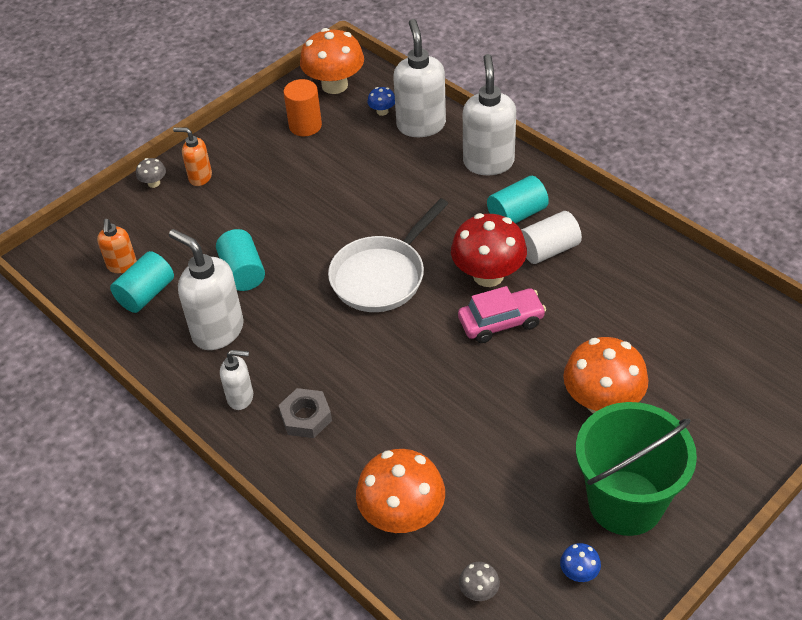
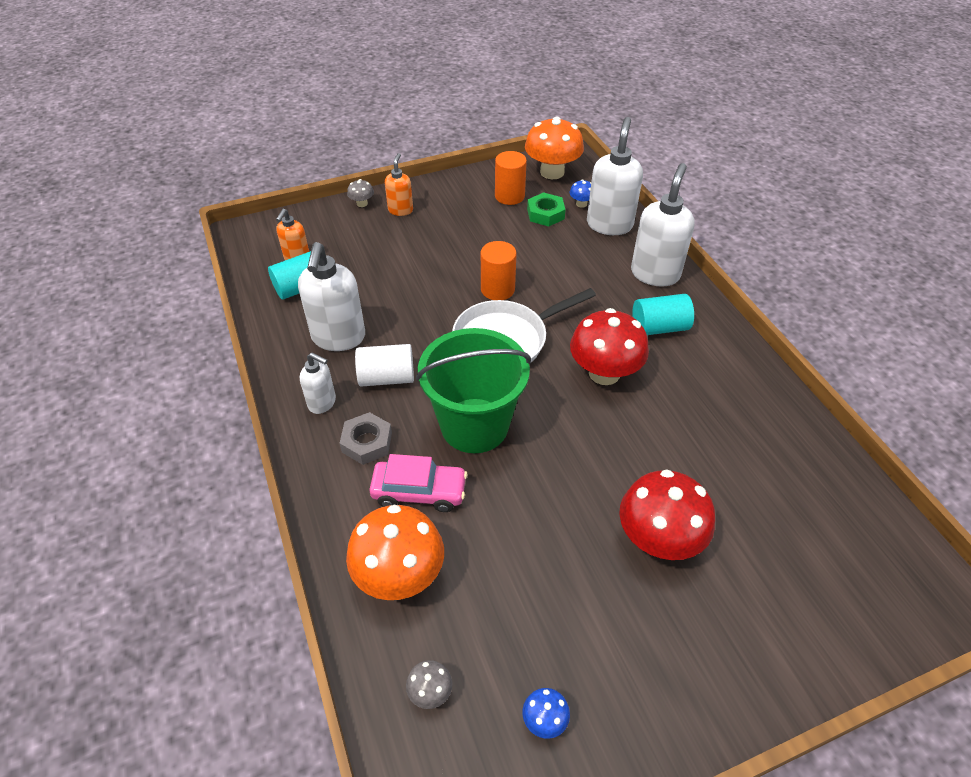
camera: 20 degrees right, 0 degrees up
white soap dispenser [169,229,244,350] -> white soap dispenser turned 150 degrees counterclockwise [298,242,365,351]
orange soap dispenser [173,127,212,186] -> orange soap dispenser turned 60 degrees clockwise [385,153,413,216]
turquoise cylinder [216,229,265,291] -> none
pink car [458,286,546,343] -> pink car moved to [369,454,467,512]
white cylinder [521,211,582,264] -> white cylinder moved to [355,344,414,386]
orange mushroom [563,337,648,414] -> red mushroom [619,469,715,560]
green bucket [576,402,697,536] -> green bucket moved to [416,328,531,453]
none -> orange cylinder [481,241,516,300]
none -> green nut [527,192,566,226]

